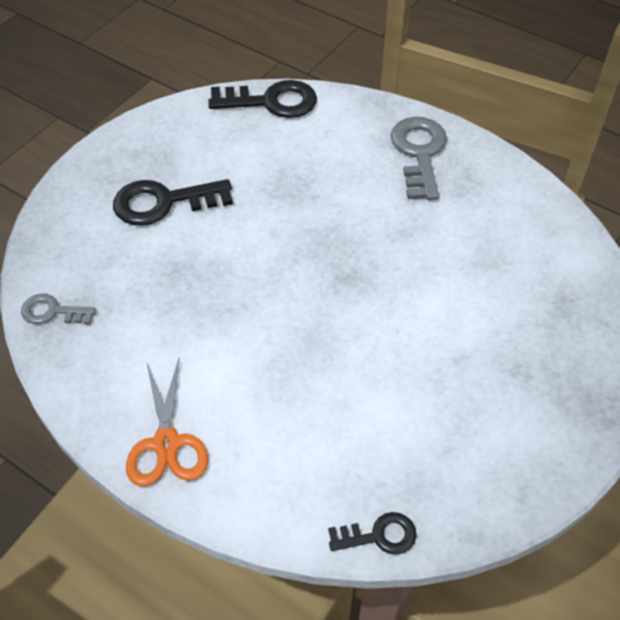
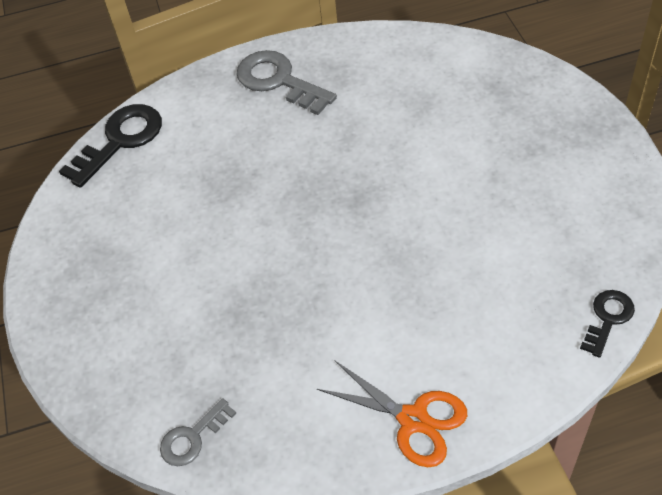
camera: 45 degrees left, 0 degrees up
black key [113,179,233,226] -> none

